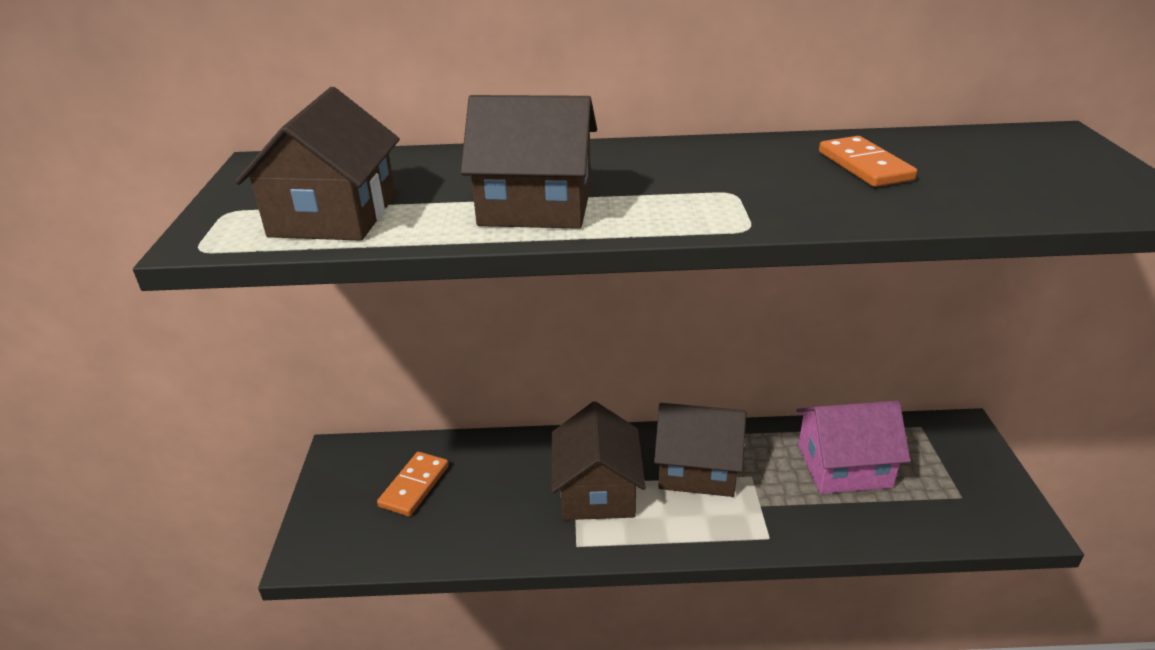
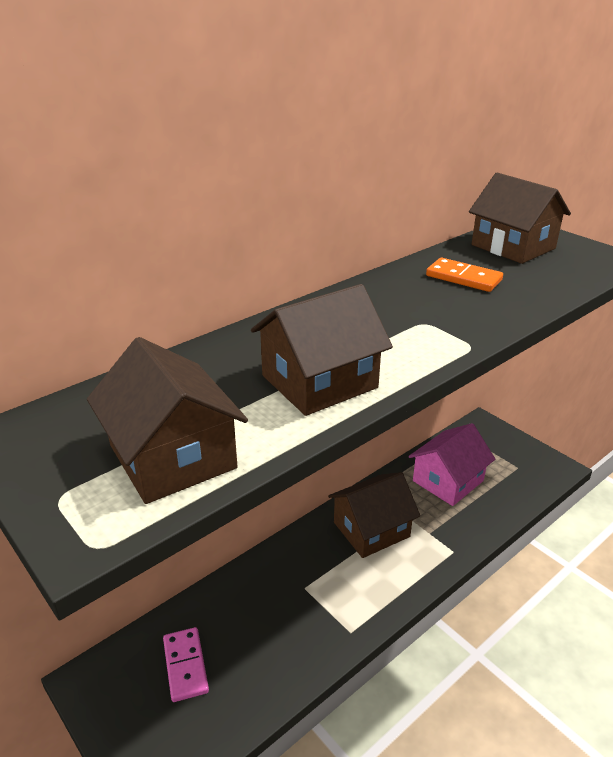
camera: 40 degrees left, 0 degrees up
orange domino [377,452,449,516] -> pink domino [163,627,209,702]
brown house [551,401,646,520] -> brown house moved to [469,172,571,264]

